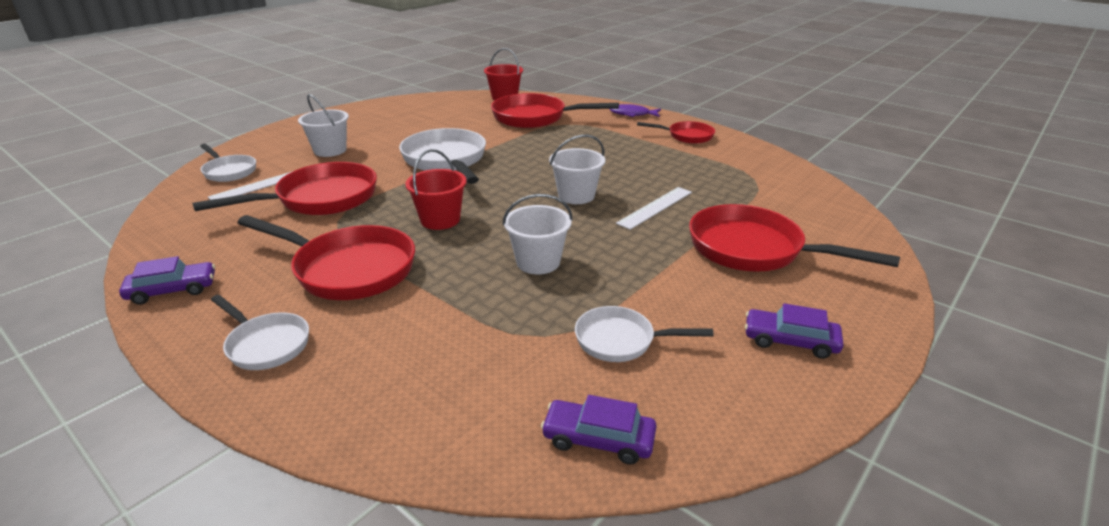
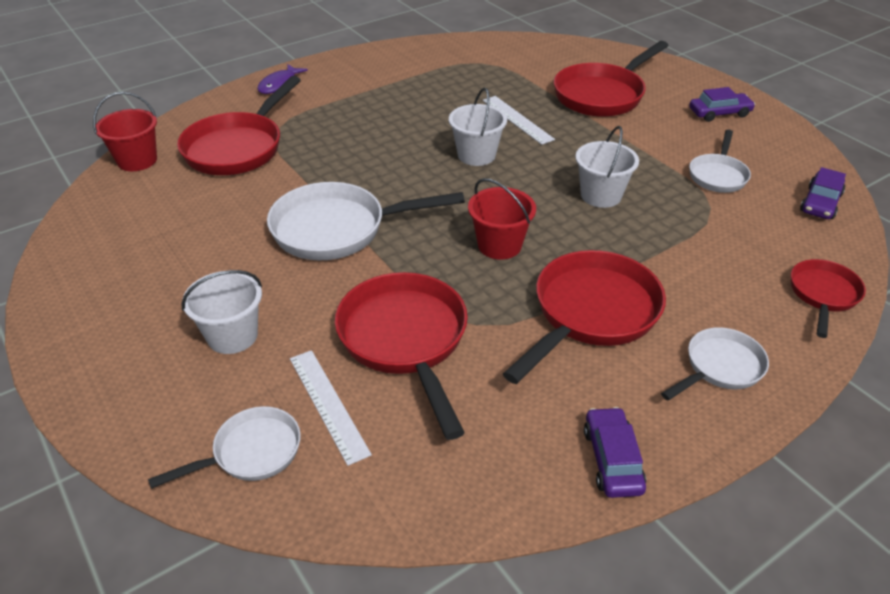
camera: 75 degrees left, 10 degrees up
red pan [637,121,715,144] -> red pan moved to [791,259,866,338]
purple car [745,303,844,359] -> purple car turned 135 degrees counterclockwise [689,87,755,122]

